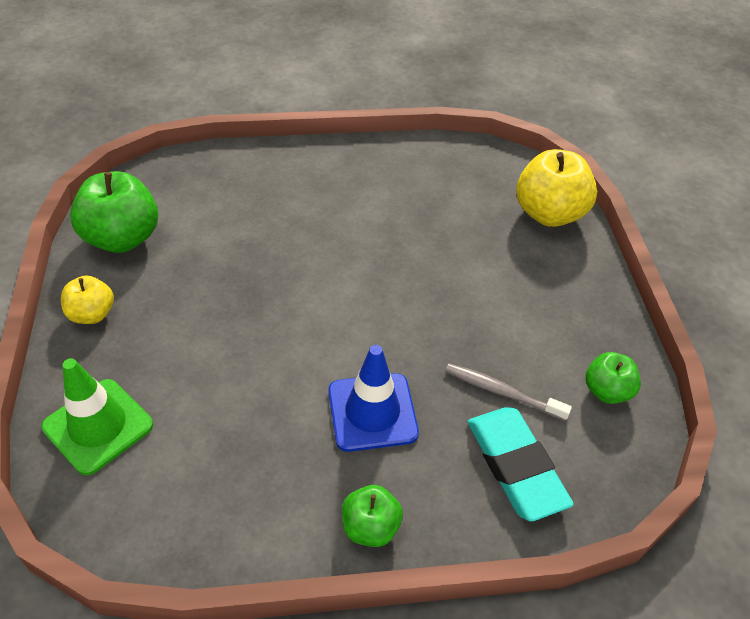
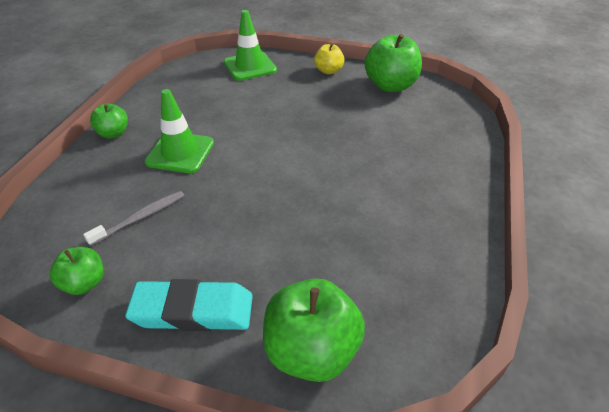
camera: 115 degrees right, 5 degrees down
blue traffic cone [328,345,419,452] -> green traffic cone [145,89,214,173]
turquoise eraser [467,407,574,521] -> turquoise eraser moved to [125,279,253,331]
yellow apple [516,149,597,227] -> green apple [263,278,365,382]

